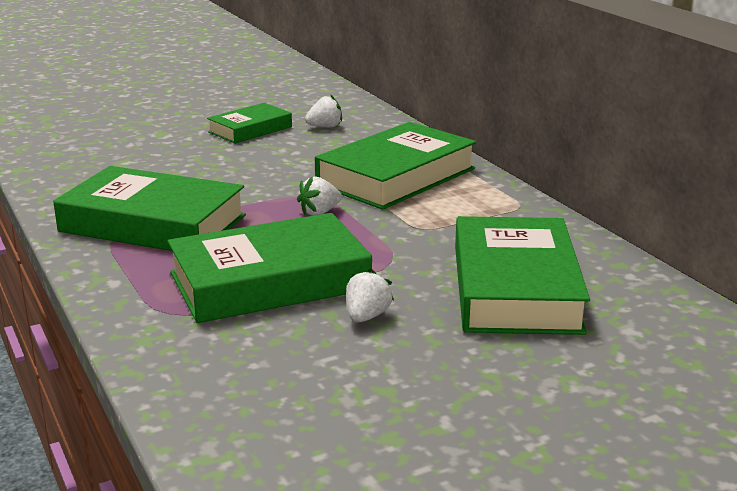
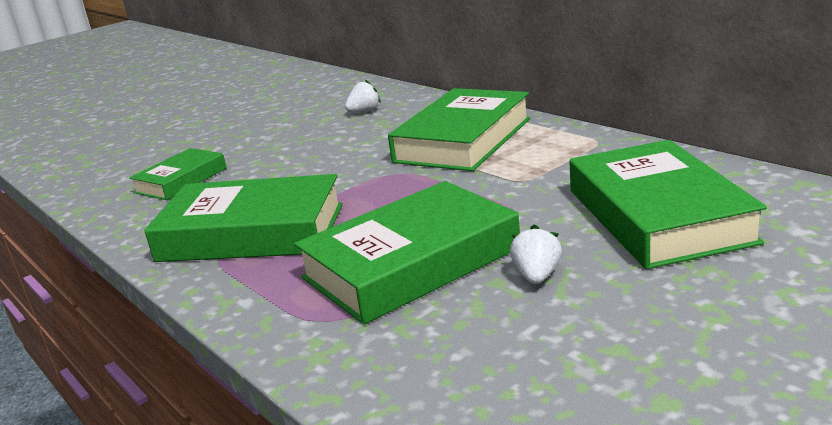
camera: 10 degrees left, 0 degrees up
green book [207,103,292,144] -> green book moved to [129,148,227,200]
white strawberry [297,176,342,216] -> none

